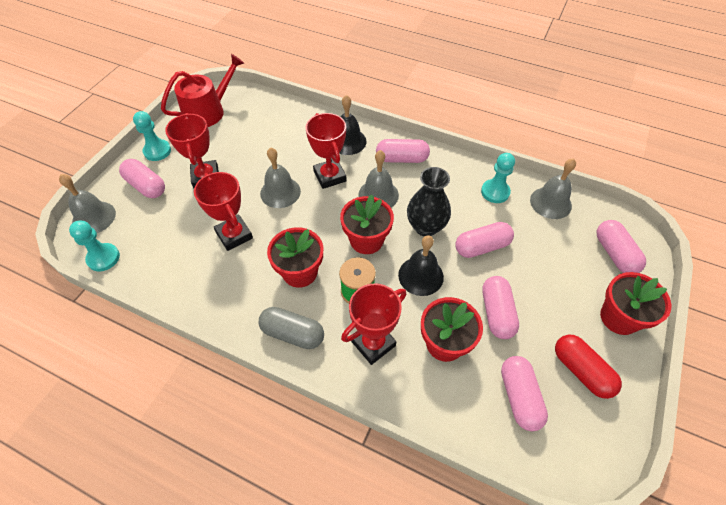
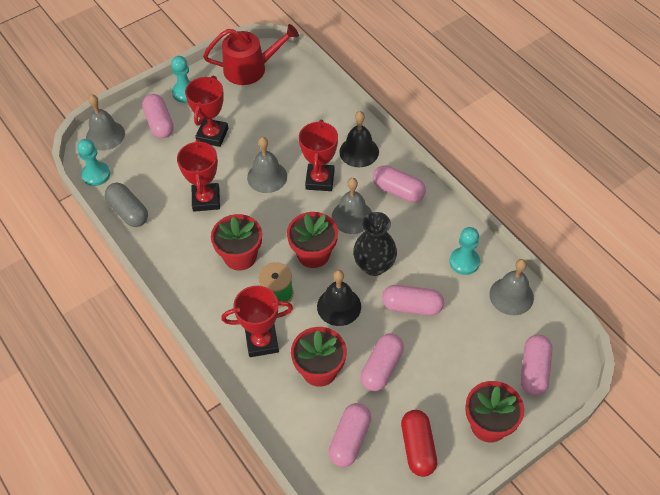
camera: 30 degrees right, 0 degrees up
grey capsule [259,307,324,349] -> grey capsule moved to [105,183,148,227]

